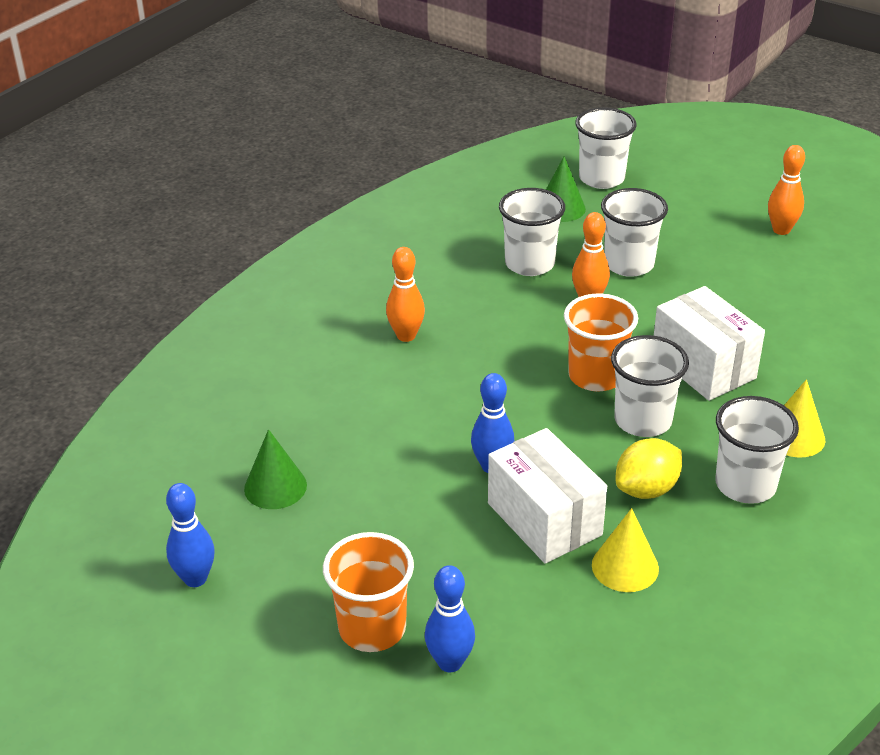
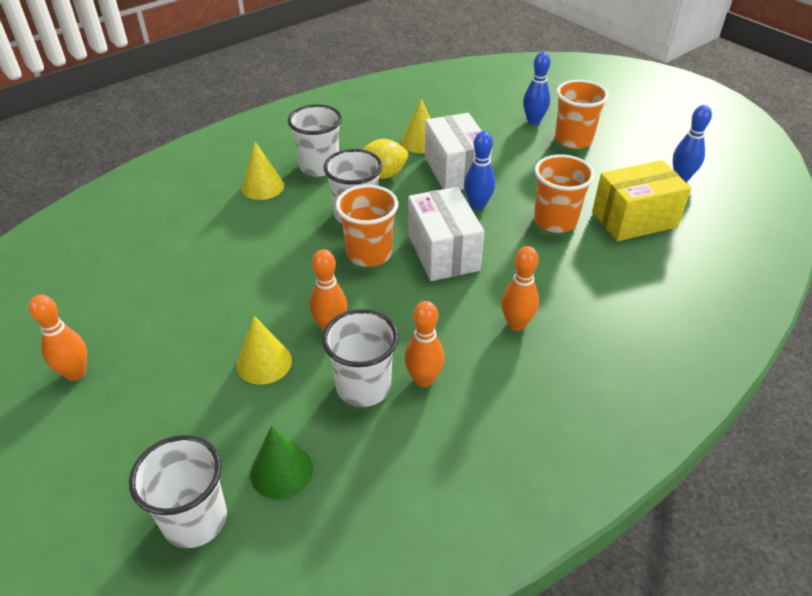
camera: 165 degrees left, 5 degrees up
green cone [244,429,307,509] -> yellow box [592,160,691,241]
white cup [601,188,668,277] -> yellow cone [237,316,292,384]
white box [654,286,765,401] -> white box moved to [408,187,485,281]
none -> orange bowling pin [404,301,445,387]
none -> orange cup [534,154,595,233]

